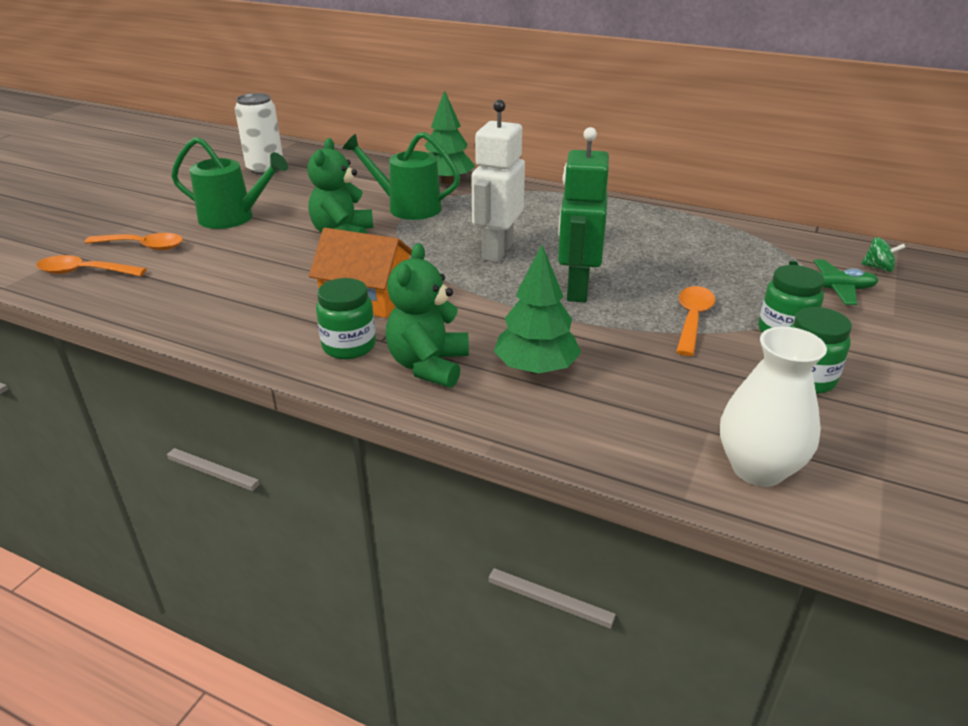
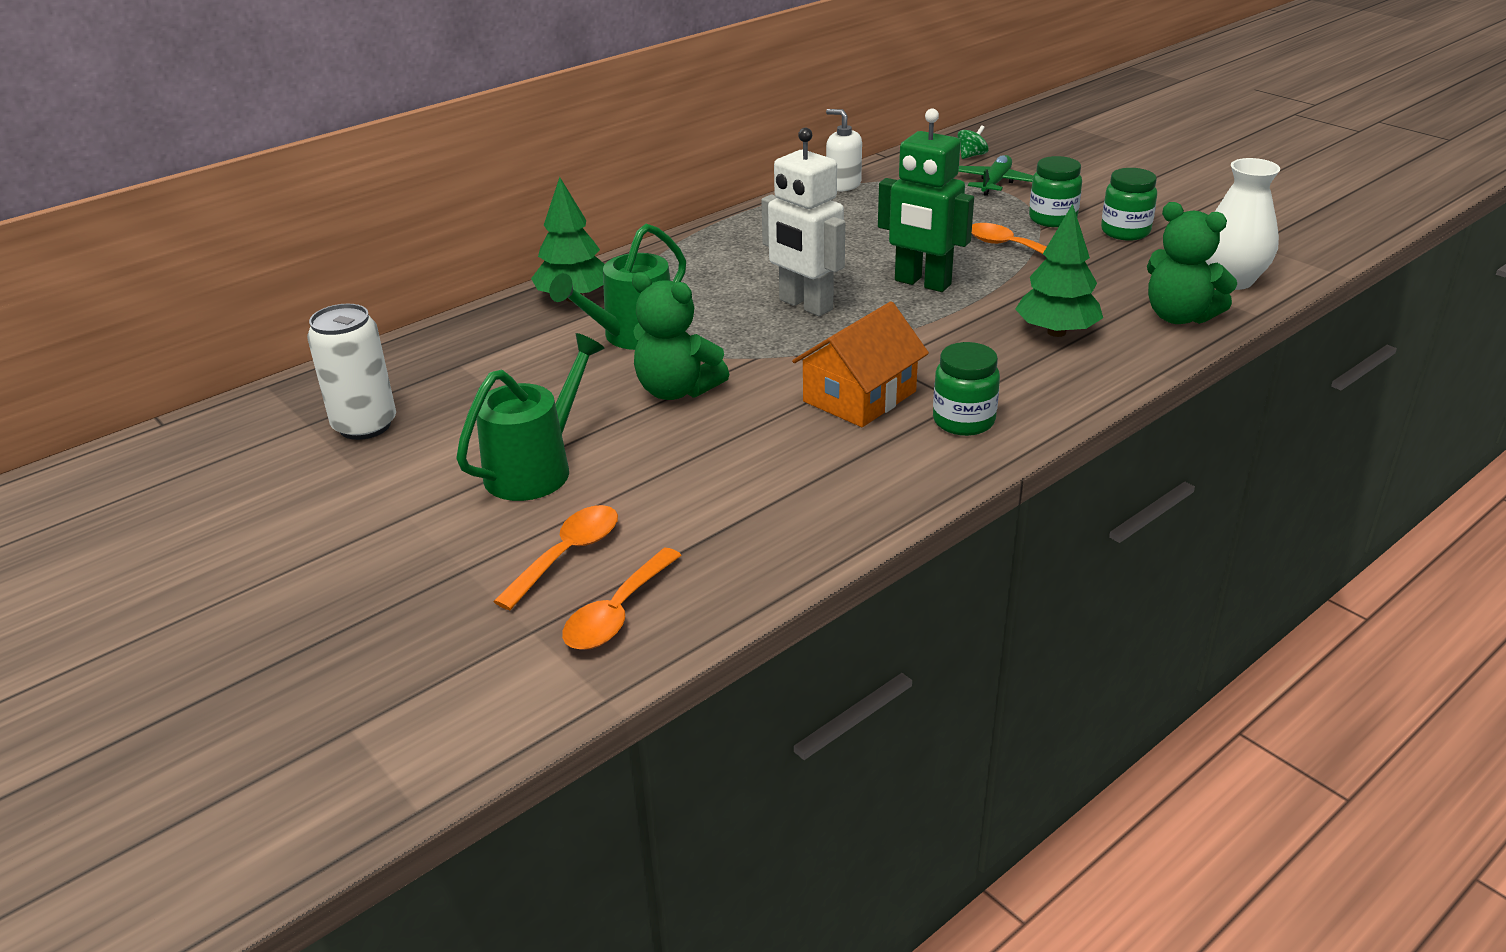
camera: 65 degrees left, 0 degrees up
green teddy bear [386,243,469,388] -> green teddy bear moved to [1147,202,1237,324]
none -> white soap dispenser [826,109,862,191]

